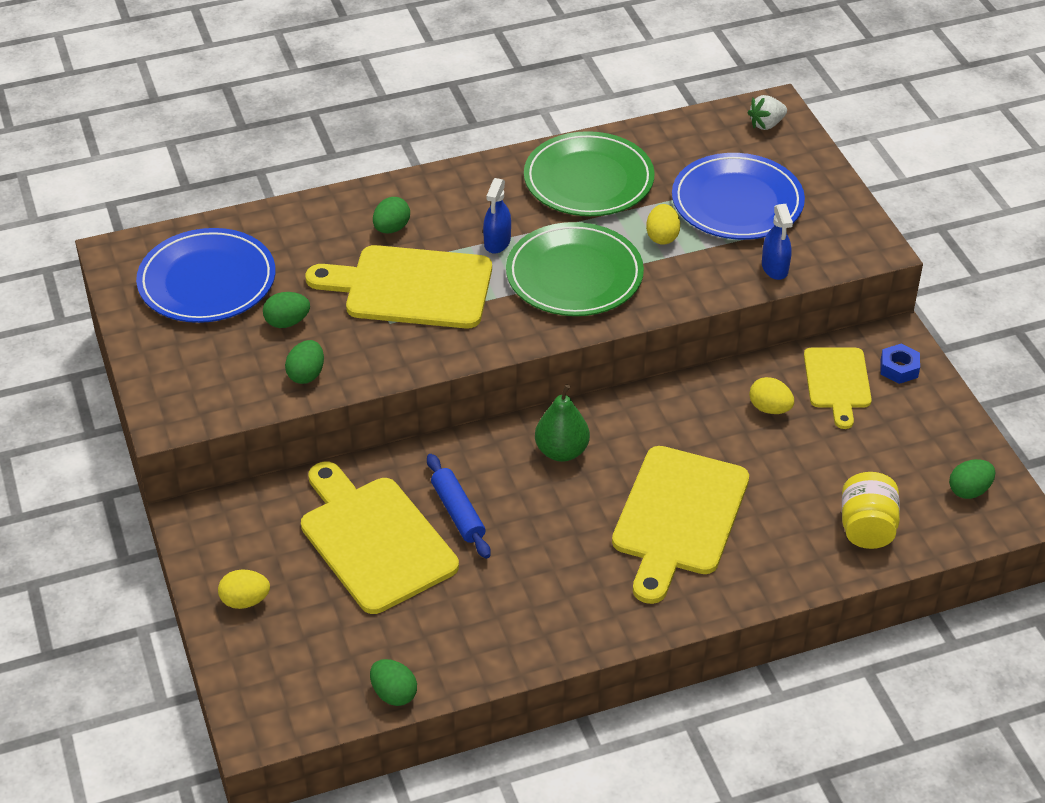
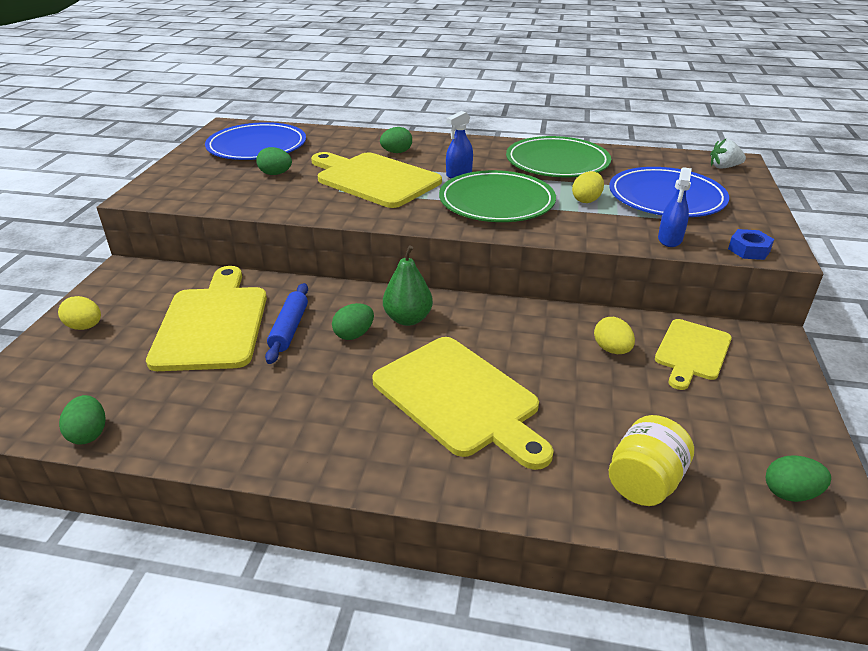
camera: 30 degrees right, 10 degrees down
green egg [285,340,324,384] -> green egg moved to [332,303,374,340]
yellow cutting board [612,446,749,604] -> yellow cutting board turned 90 degrees counterclockwise [372,337,554,470]
blue nut [881,344,920,384] -> blue nut moved to [728,229,774,260]

